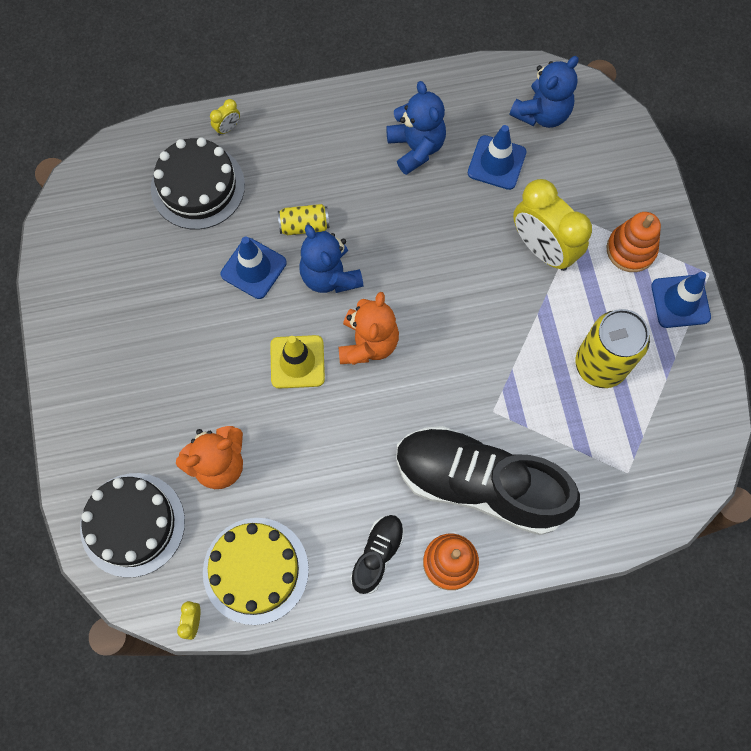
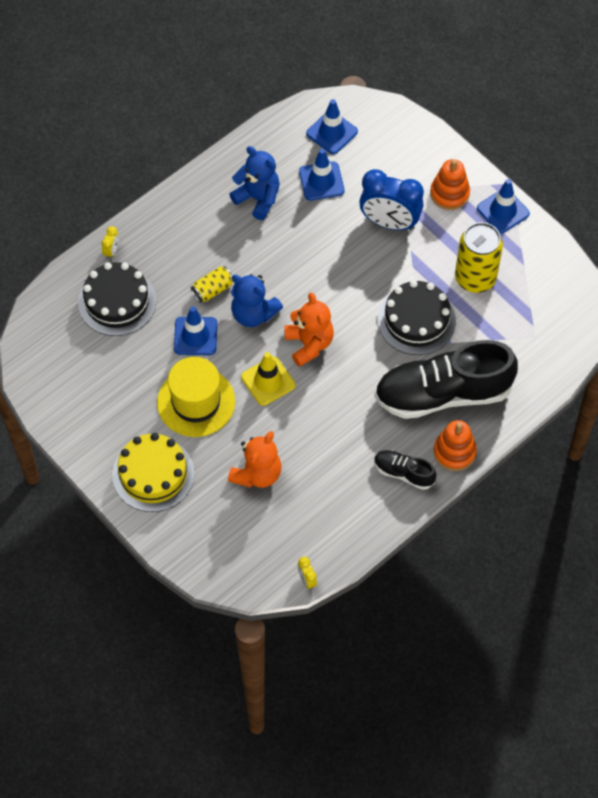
camera: 30 degrees left, 10 degrees down
black cake [80,473,185,578] -> black cake moved to [377,280,456,355]
yellow cake [203,518,309,625] -> yellow cake moved to [112,433,194,512]
black shoe [350,515,404,594] -> black shoe turned 60 degrees counterclockwise [374,450,437,490]
blue teddy bear [509,56,579,128] -> blue traffic cone [306,99,358,154]
yellow clock [513,179,592,271] -> blue clock [359,169,424,230]
none -> yellow hat [157,357,235,437]

